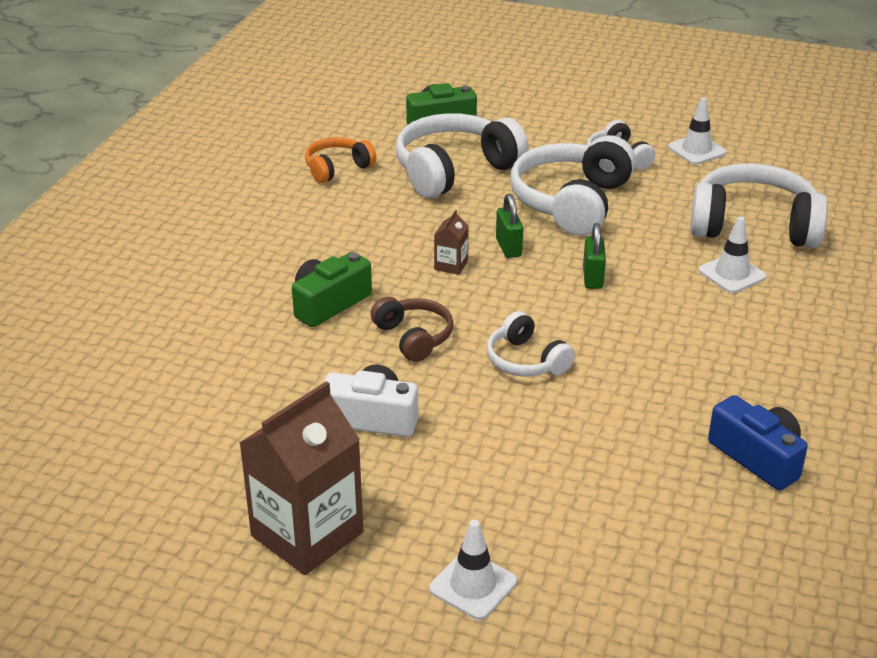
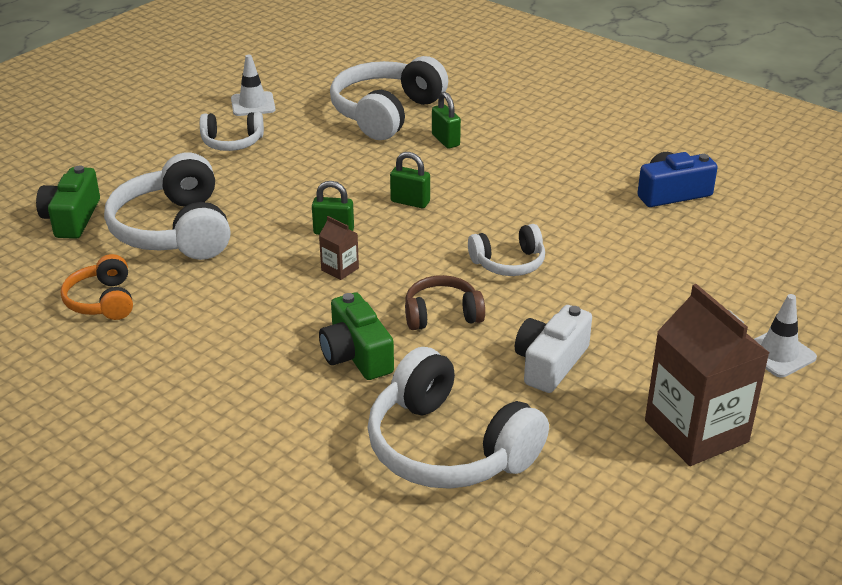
camera: 70 degrees left, 0 degrees up
white headphones [510,135,636,236] -> white headphones moved to [367,347,549,489]
white traffic cone [698,216,767,293] -> green padlock [432,92,461,149]

